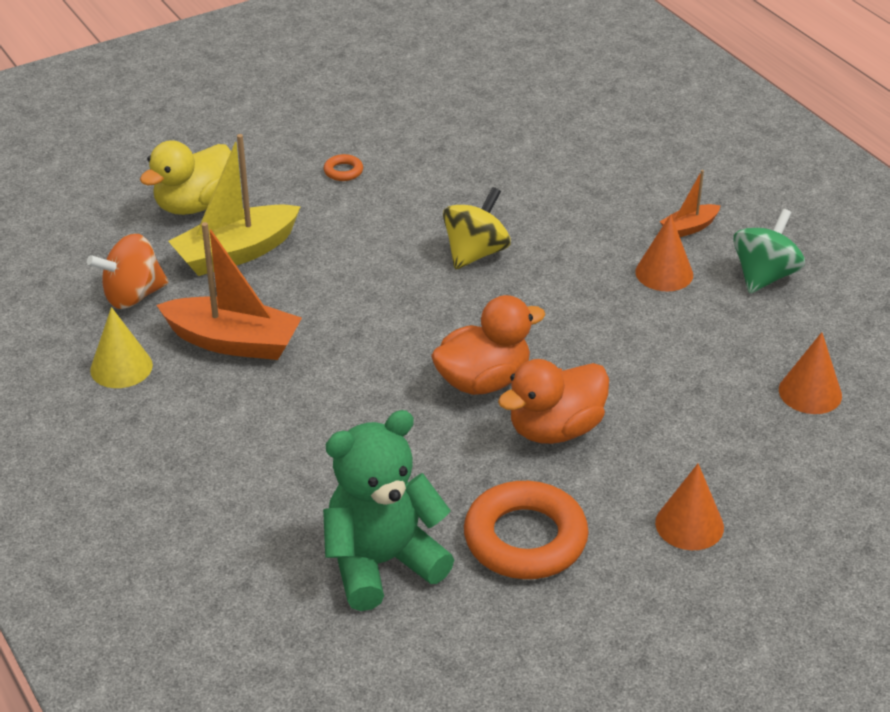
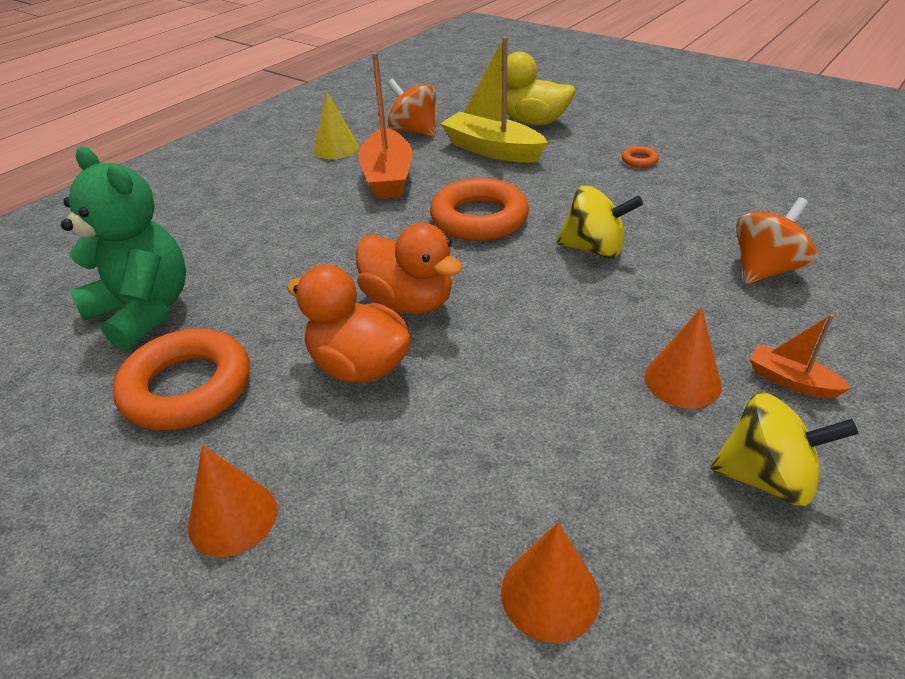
camera: 70 degrees right, 0 degrees up
green spinning top [733,209,805,294] -> yellow spinning top [711,392,859,506]
none -> orange ring [430,178,529,241]
none -> orange spinning top [736,197,817,284]

